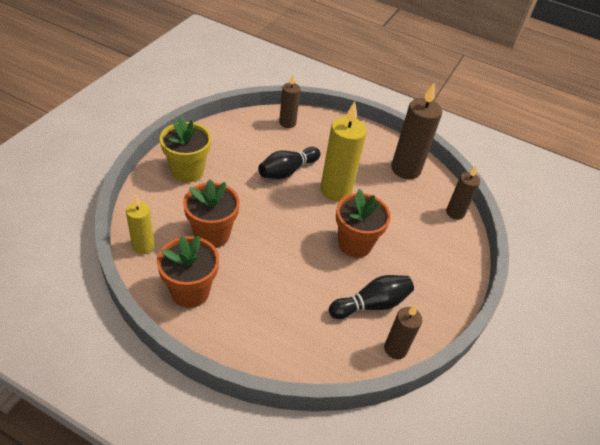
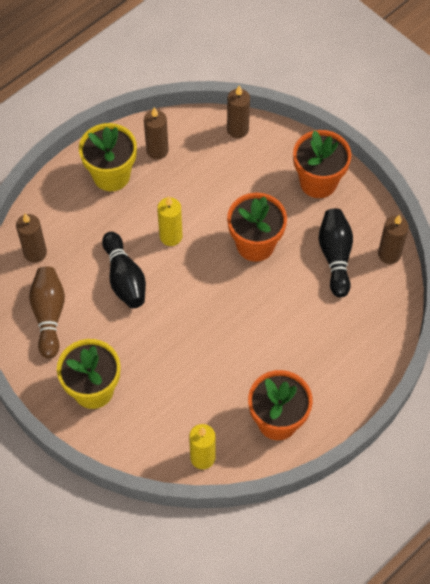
camera: 65 degrees left, 15 degrees up
orange flower pot [183,179,240,248] -> orange flower pot moved to [293,130,351,198]
yellow candle [320,101,367,201] -> yellow candle [157,196,183,246], size x0.59
brown candle [391,82,442,179] -> brown candle [144,107,169,160], size x0.59
none -> brown bowling pin [29,267,65,359]
none -> yellow flower pot [79,123,137,191]

